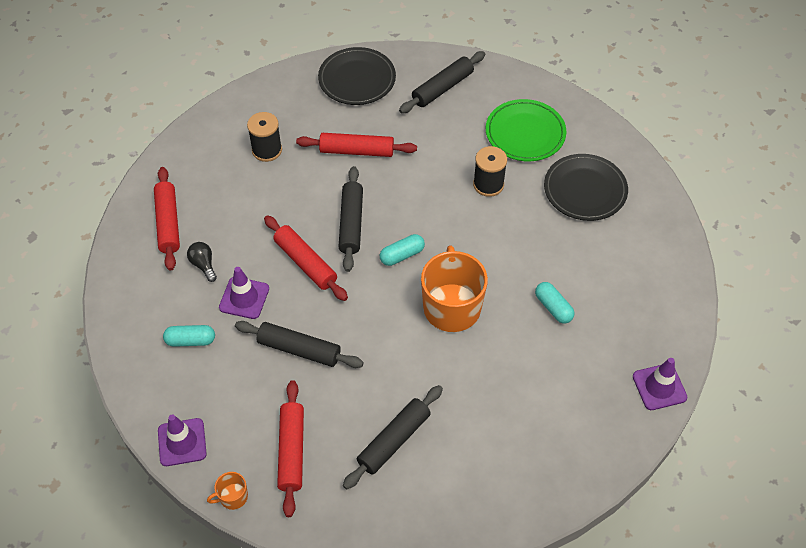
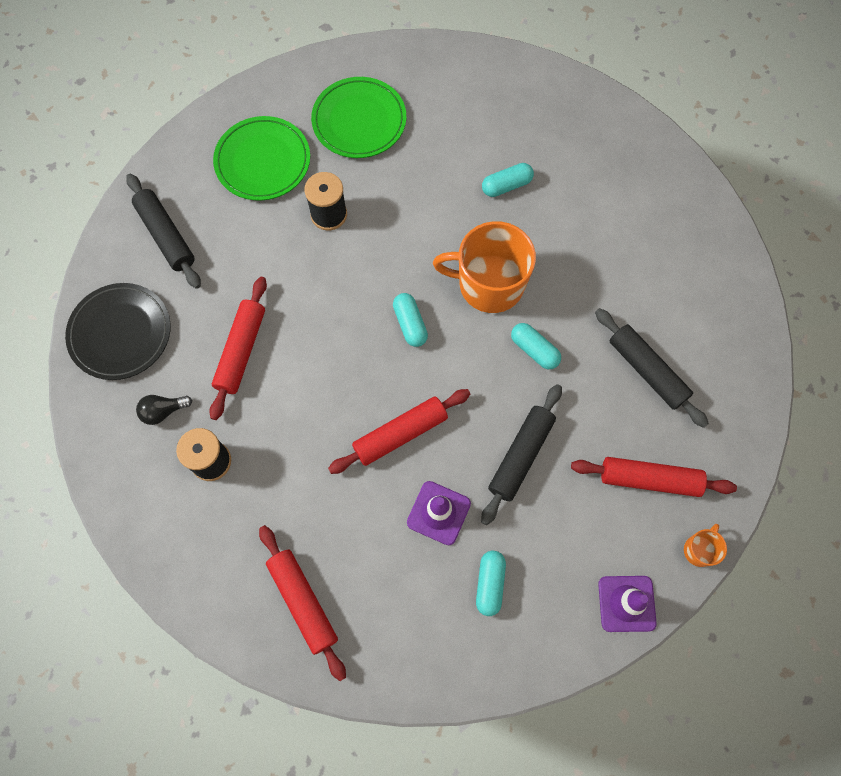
camera: 80 degrees left, 15 degrees up
red rolling pin [154,167,180,271] -> red rolling pin turned 60 degrees clockwise [259,525,346,681]
black light bulb [187,242,217,282] -> black light bulb moved to [136,395,192,425]
orange mug [207,472,248,510] -> orange mug turned 135 degrees counterclockwise [684,524,727,567]
black rolling pin [339,166,363,272] -> none
black plate [544,154,628,221] -> green plate [311,77,406,158]
purple traffic cone [633,358,687,410] -> none
none -> turquoise capsule [511,323,561,369]

